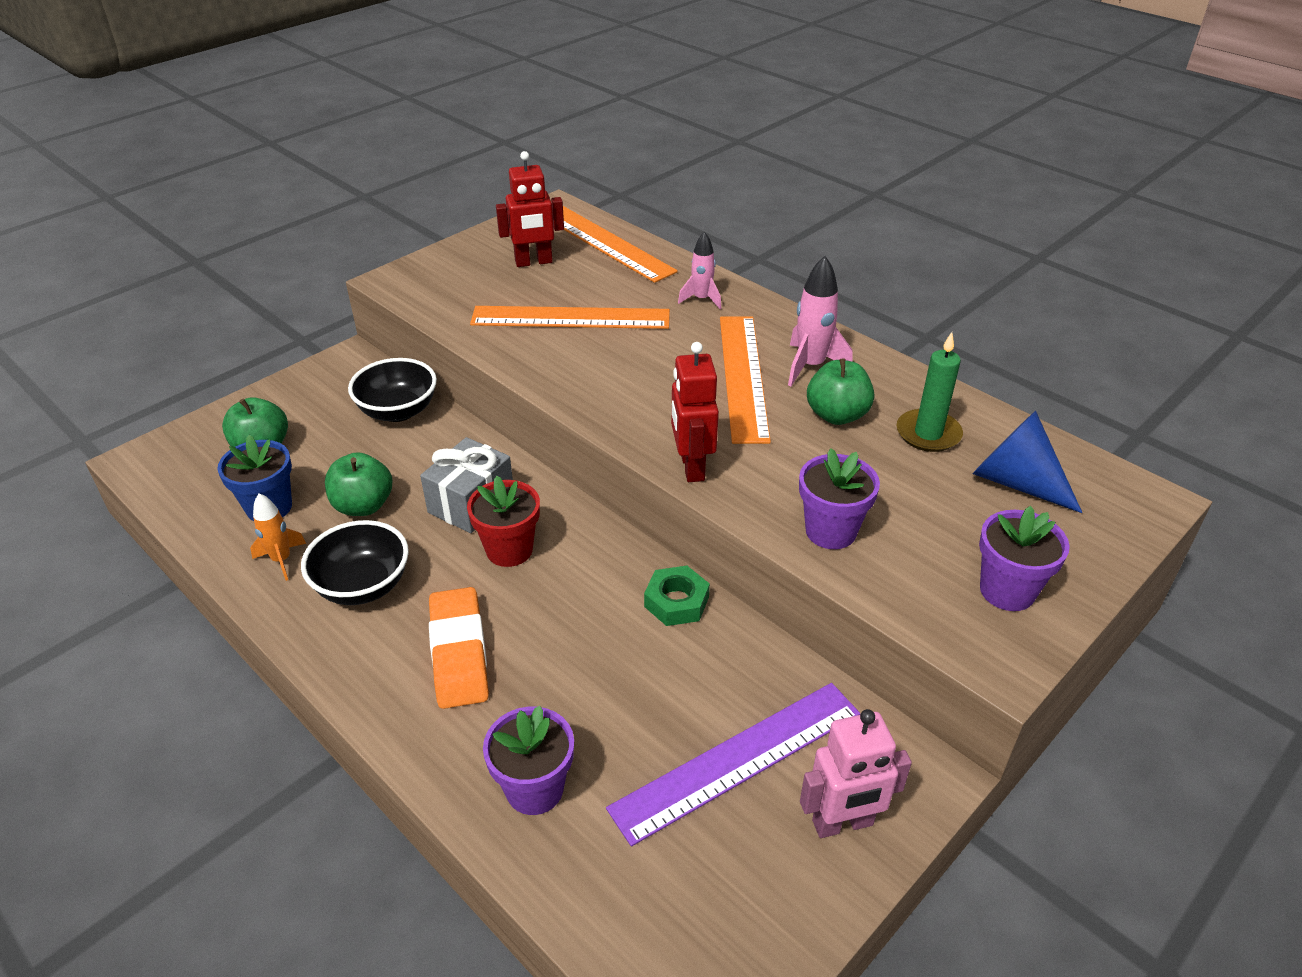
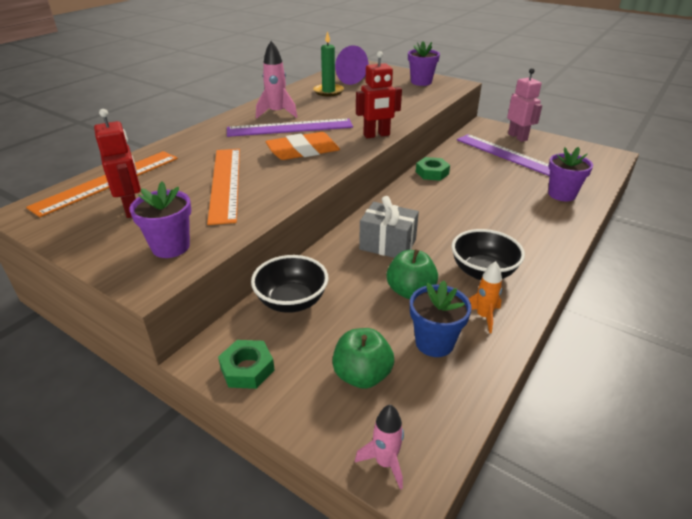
camera: 100 degrees left, 5 degrees down
orange eraser [429,587,489,709] -> orange eraser moved to [265,132,340,160]
red flower pot [467,476,540,567] -> none
pink rocket [678,232,721,309] -> pink rocket moved to [355,405,404,490]
orange ruler [720,316,771,444] -> purple ruler [227,118,353,137]
purple flower pot [799,448,880,549] -> purple flower pot moved to [129,181,191,258]
green apple [807,358,874,425] -> none
blue cone [972,411,1082,513] -> purple cone [335,45,369,85]
none -> green nut [218,340,275,389]

